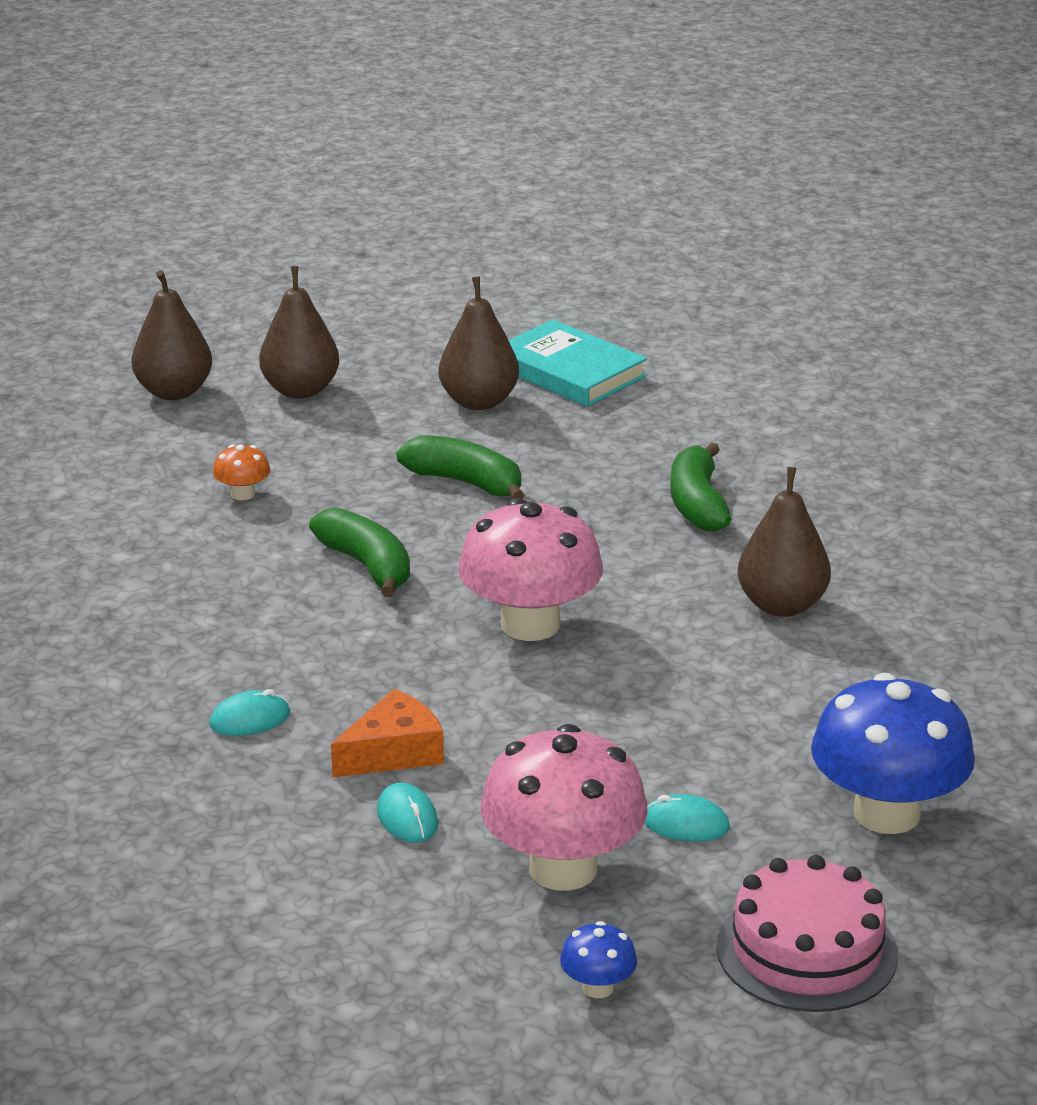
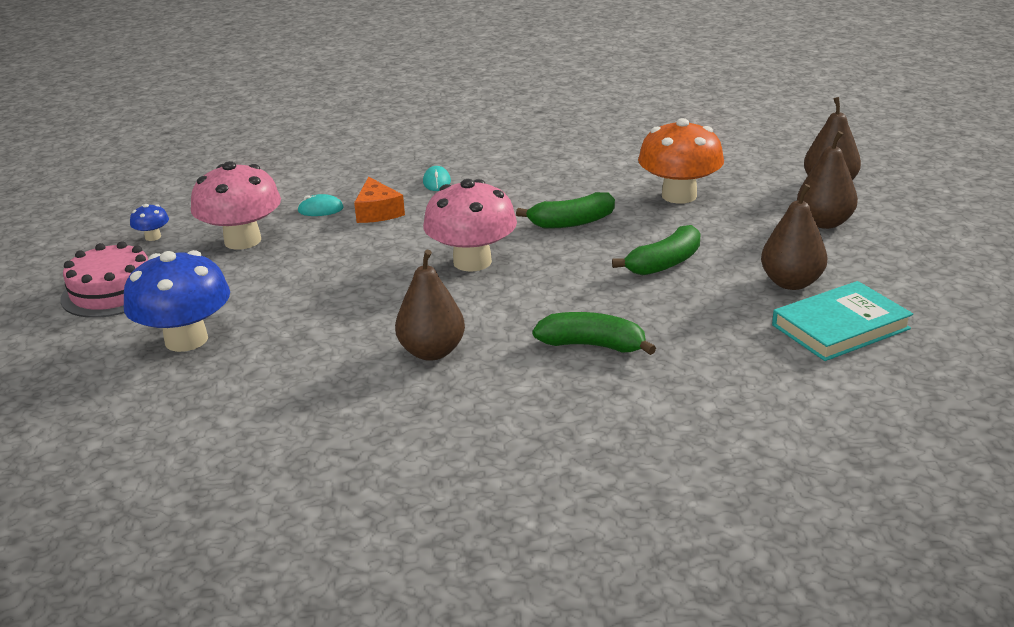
camera: 110 degrees right, 0 degrees up
orange mushroom [213,445,270,500] -> orange mushroom [638,118,724,204], size x2.29
turquoise mouse [645,794,730,842] -> none

